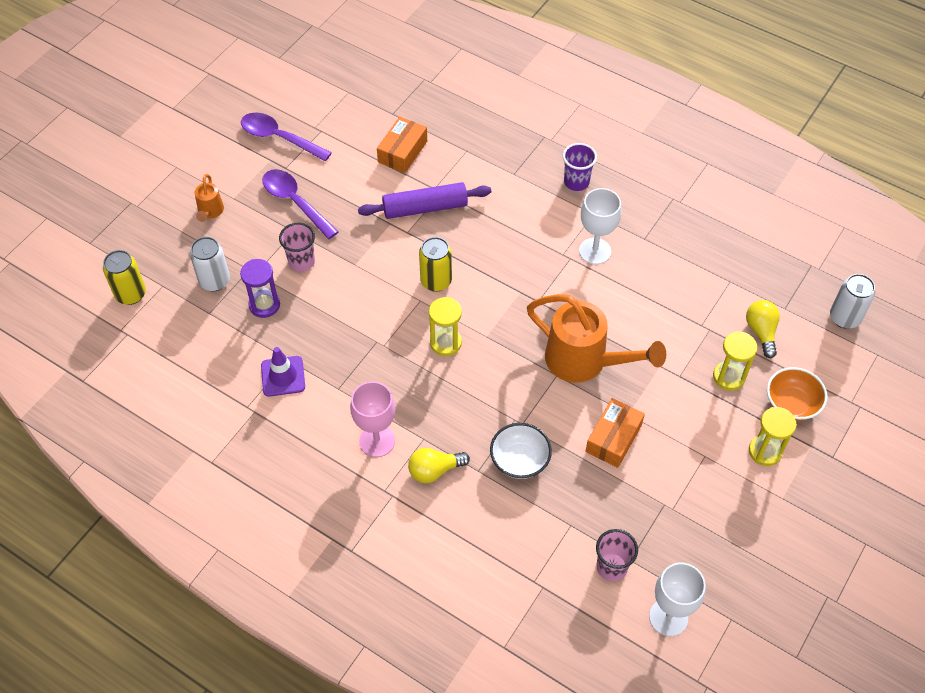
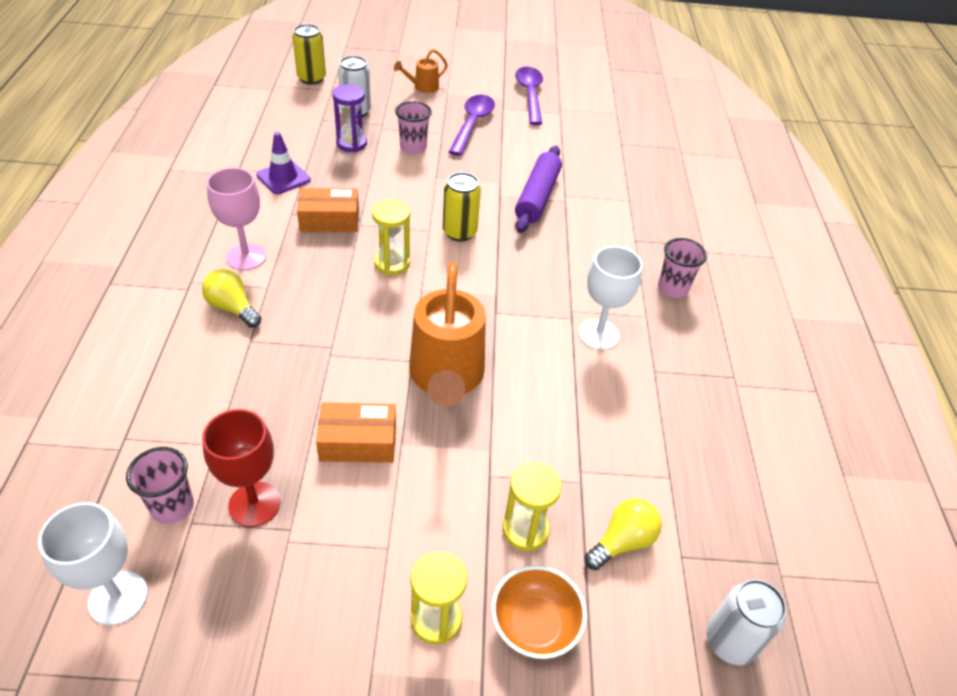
camera: 55 degrees right, 10 degrees down
purple rolling pin [358,182,491,219] -> purple rolling pin turned 60 degrees clockwise [515,146,562,233]
orange box [377,117,427,173] -> orange box moved to [297,188,359,232]
white bowl [490,423,552,479] -> none
purple cup [563,143,597,191] -> pink cup [658,238,707,298]
none -> red goblet [202,409,280,527]

